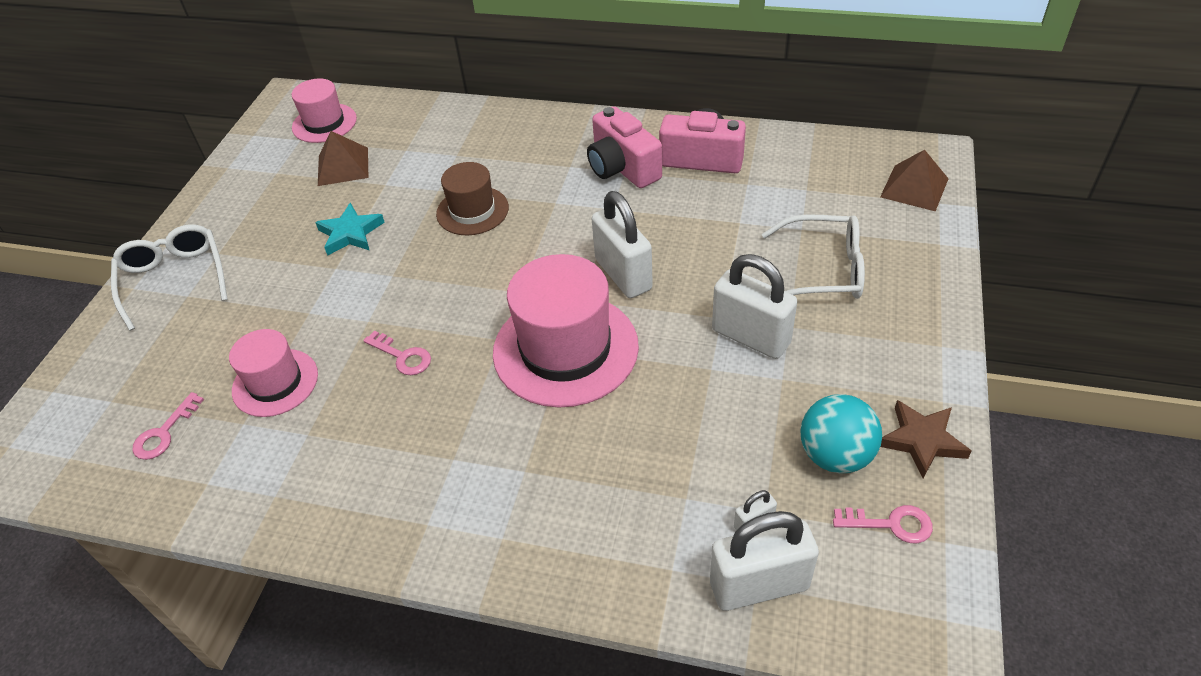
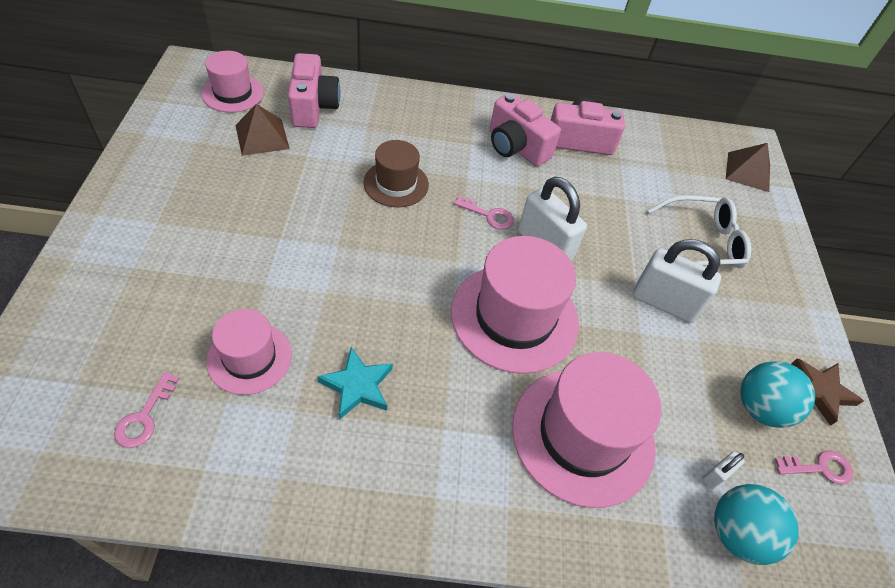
camera: 20 degrees left, 5 degrees up
white glasses [111,224,228,331] -> none
turquoise star [315,203,385,256] -> turquoise star moved to [317,347,393,420]
pink key [363,331,431,375] -> pink key moved to [454,195,514,230]
white padlock [710,511,819,611] -> turquoise ball [714,484,799,565]
none -> pink camera [288,53,340,128]
none -> pink hat [512,352,661,508]

